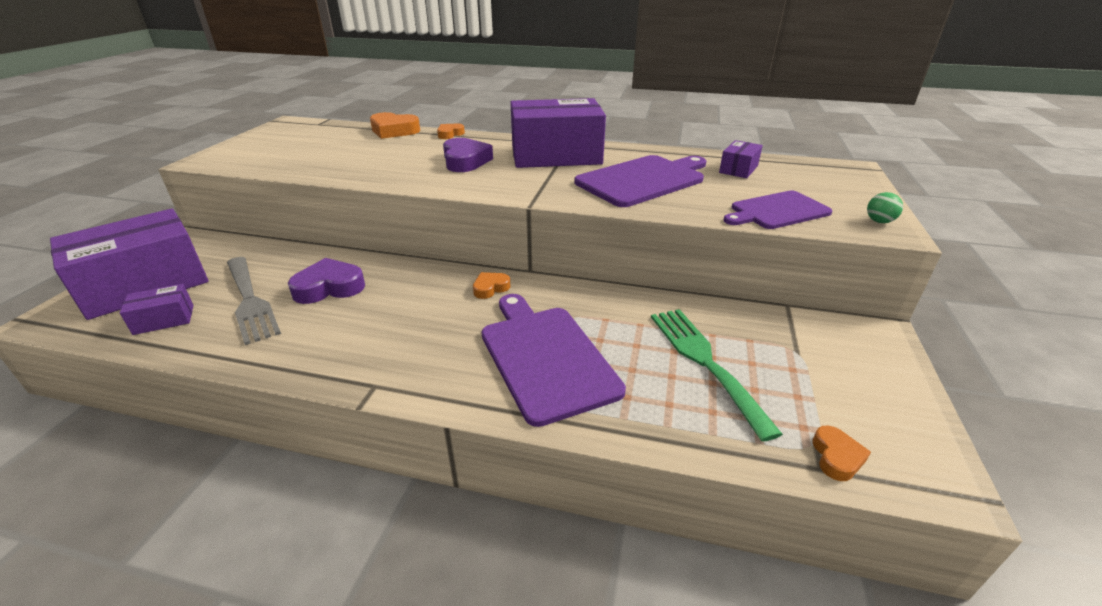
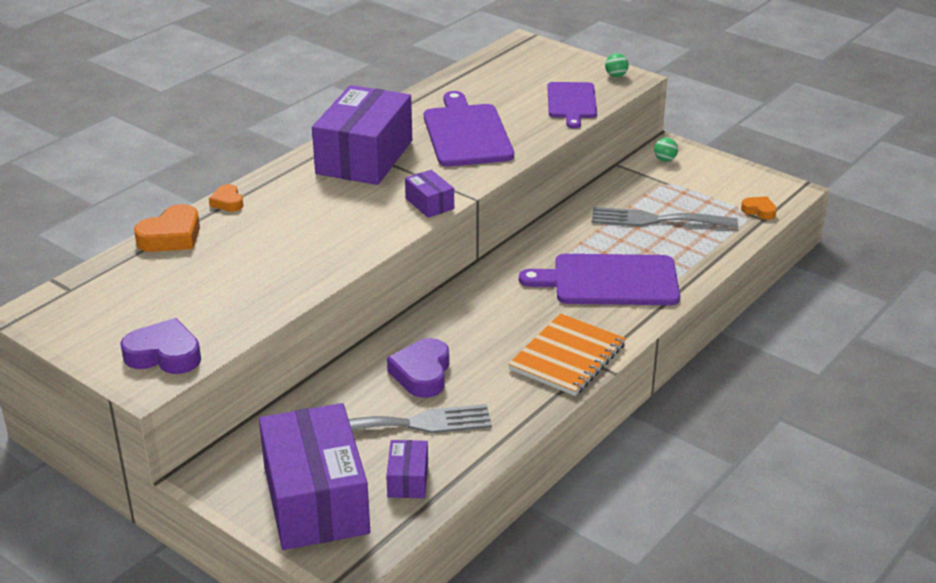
camera: 65 degrees left, 0 degrees up
purple heart [443,138,493,172] -> purple heart moved to [120,318,201,374]
orange heart [473,272,510,299] -> none
green fork [651,309,783,442] -> grey fork [592,207,738,228]
purple box [719,140,763,178] -> purple box moved to [405,170,454,218]
none -> orange notebook [508,313,626,396]
none -> green ball [654,138,678,162]

